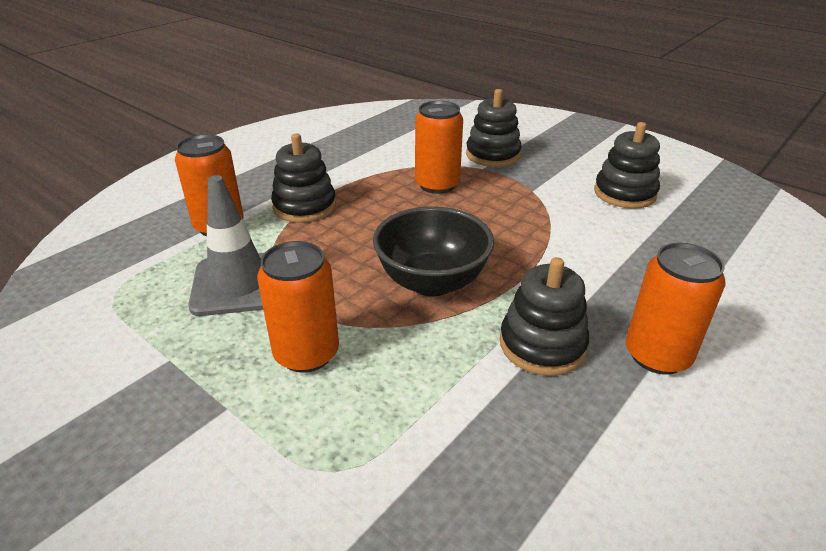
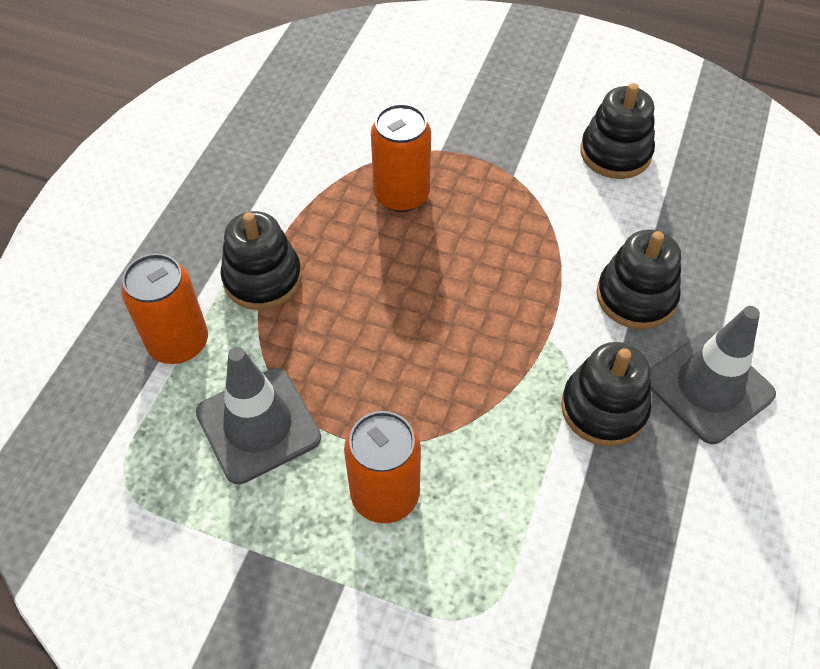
camera: 20 degrees left, 20 degrees up
black bowl [373,206,494,296] -> none
black stacking toy [466,89,522,167] -> black stacking toy moved to [596,230,681,329]
orange can [626,242,726,375] -> grey traffic cone [650,306,776,444]

